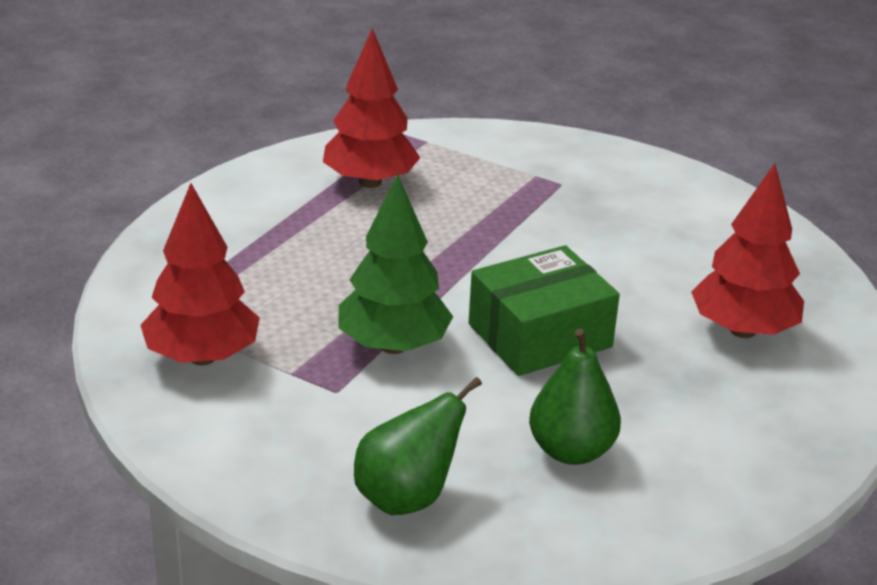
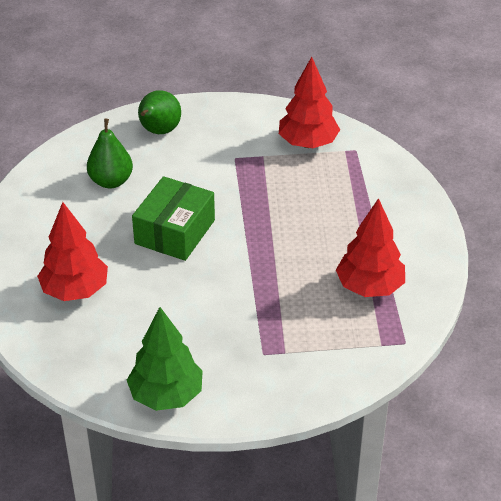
camera: 145 degrees right, 10 degrees up
green tree [338,174,453,354] -> green tree moved to [127,307,203,411]

